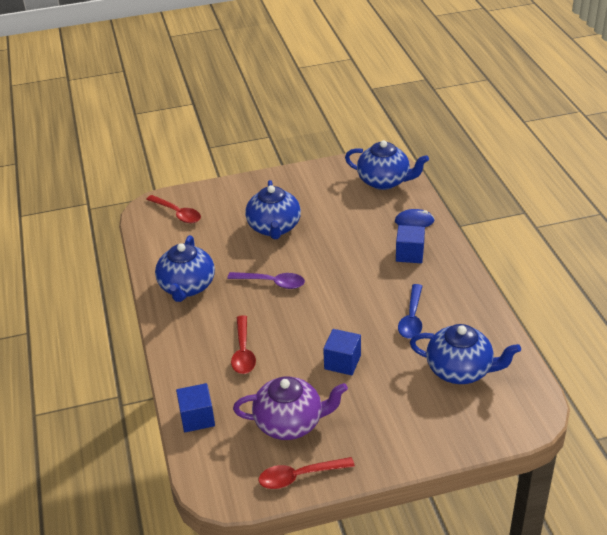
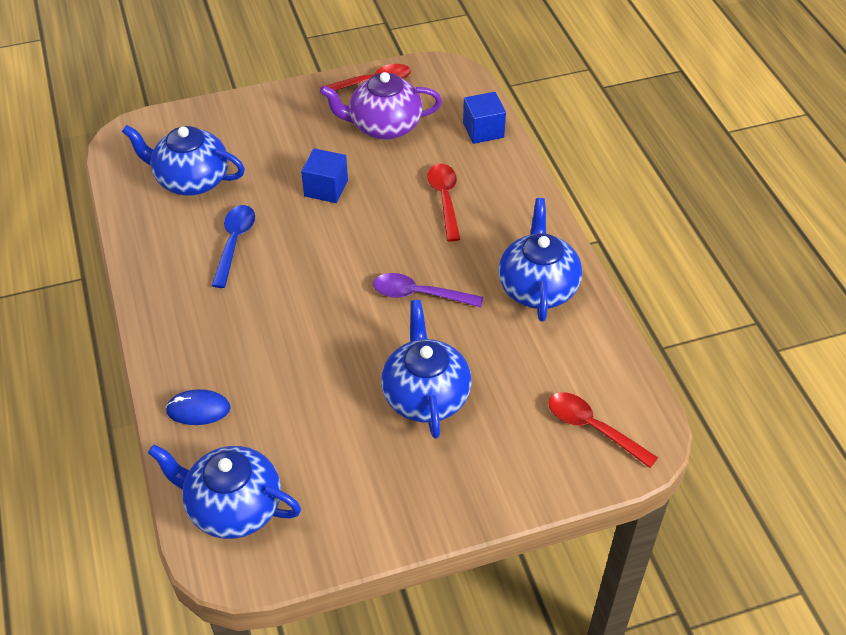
camera: 175 degrees right, 10 degrees up
blue cube [396,225,425,263] -> none

